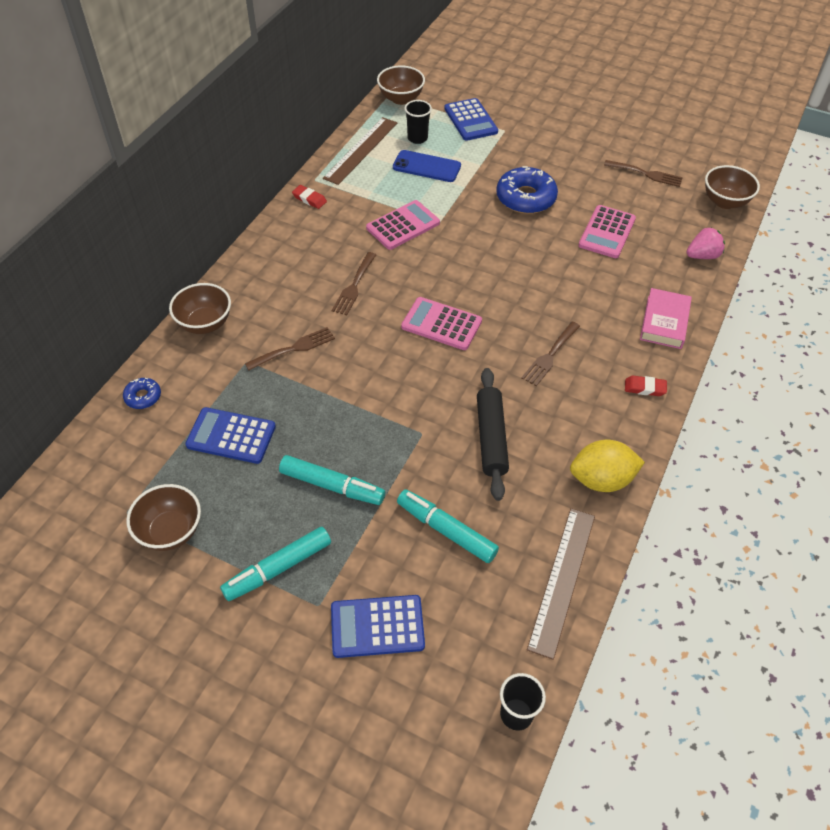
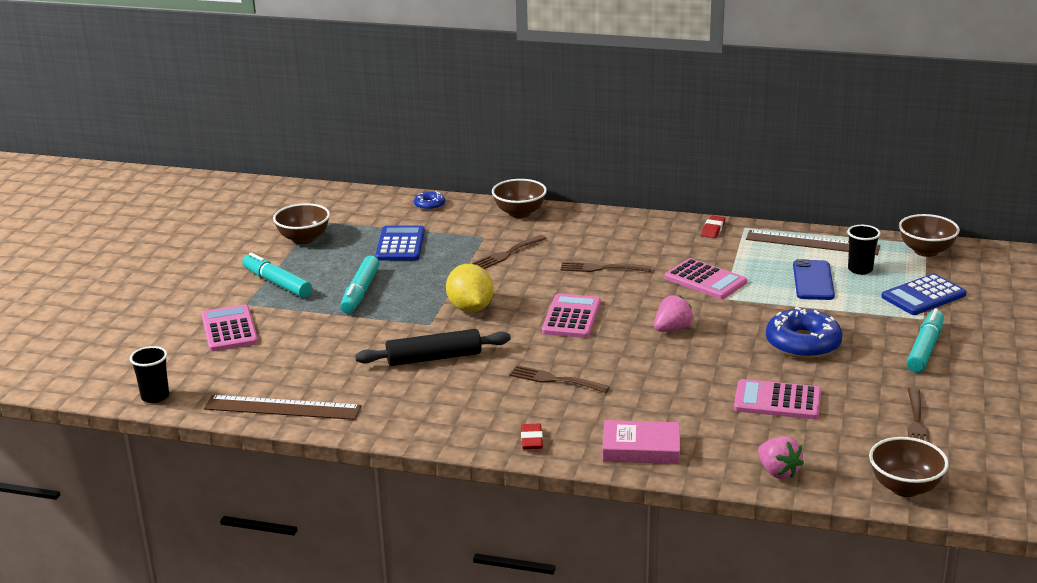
camera: 80 degrees right, 25 degrees down
brown fork [245,327,335,370] -> brown fork turned 90 degrees clockwise [473,235,547,269]
blue calculator [331,595,425,658] -> pink calculator [202,304,258,351]
turquoise marker [397,489,499,563] -> turquoise marker moved to [906,308,944,373]
yellow lemon [570,440,645,492] -> yellow lemon moved to [446,264,494,312]
none -> pink strawberry [654,295,694,332]

